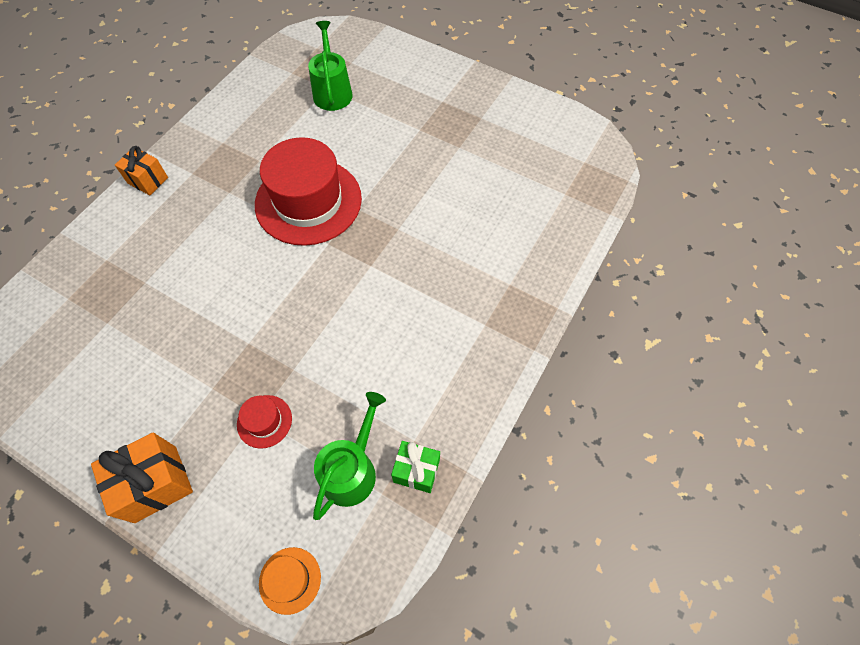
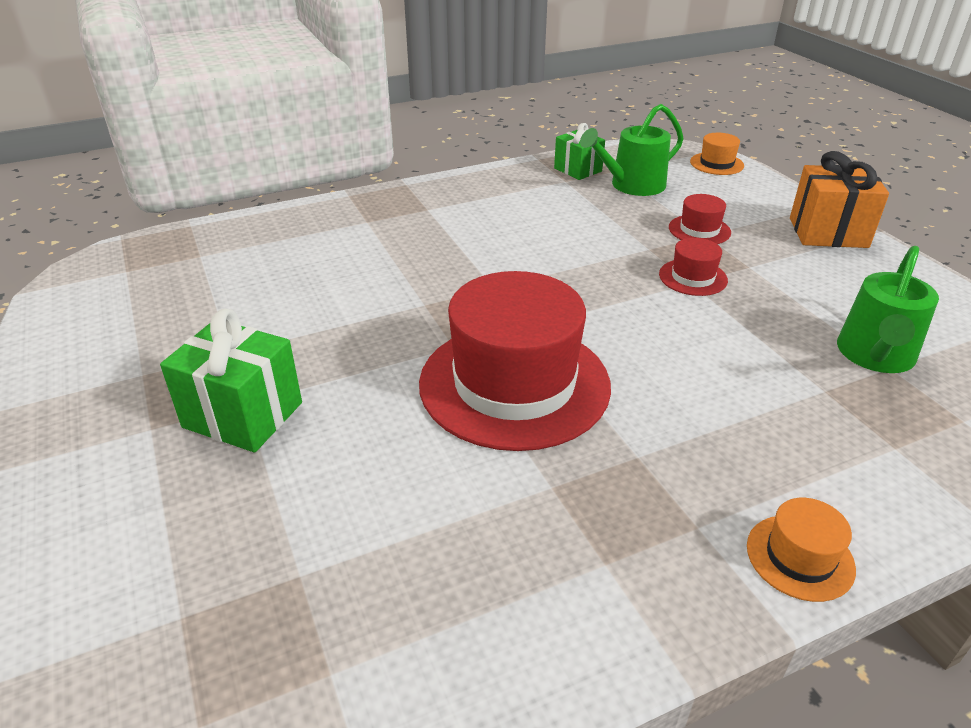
camera: 145 degrees left, 25 degrees down
orange gift [115,146,168,195] -> orange hat [747,498,856,602]
green watering can [308,21,353,111] -> green watering can moved to [837,246,939,373]
none -> green gift [160,309,302,452]
none -> red hat [659,238,728,296]

